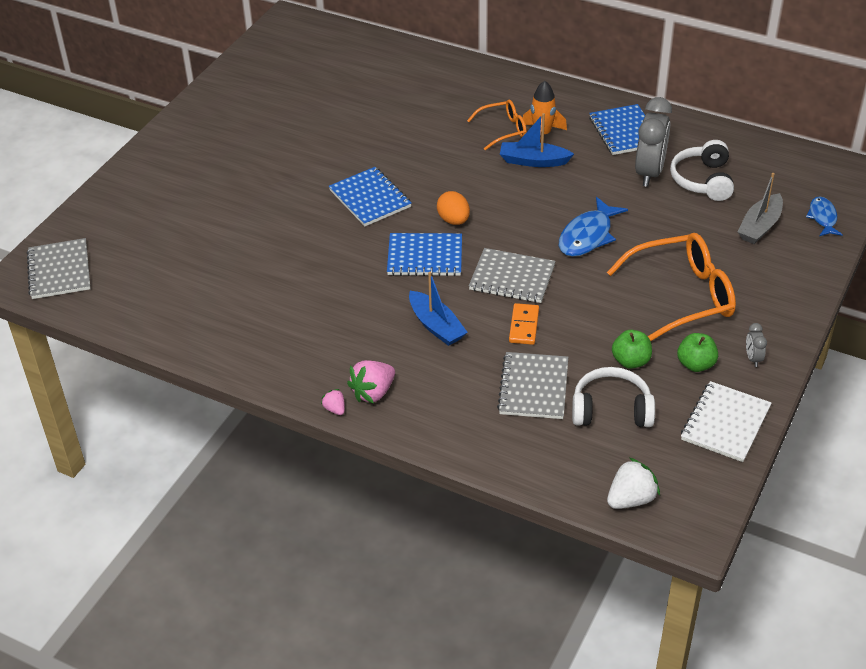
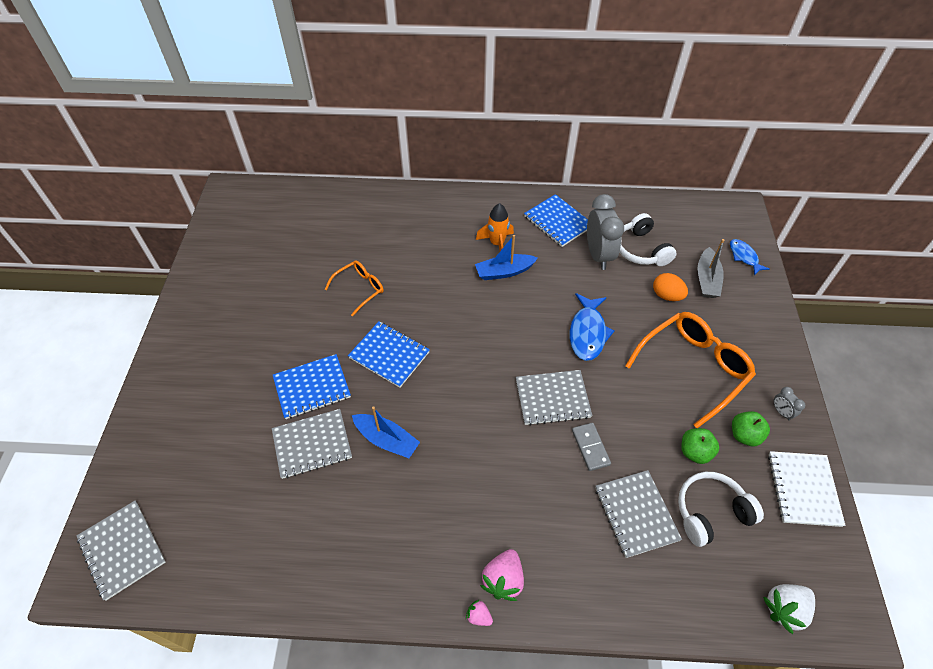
camera: 25 degrees left, 10 degrees up
blue notebook [387,233,462,276] -> blue notebook moved to [273,354,351,419]
blue boat [409,272,468,346] -> blue boat moved to [352,406,420,458]
orange egg [437,191,470,225] -> orange egg moved to [653,273,688,301]
orange glasses [467,100,527,150] -> orange glasses moved to [325,261,384,317]
orange domino [509,303,539,345] -> grey domino [572,423,611,471]
white strawberry [607,457,660,509] -> white strawberry turned 150 degrees counterclockwise [763,584,815,634]
none -> grey notebook [272,409,352,479]

